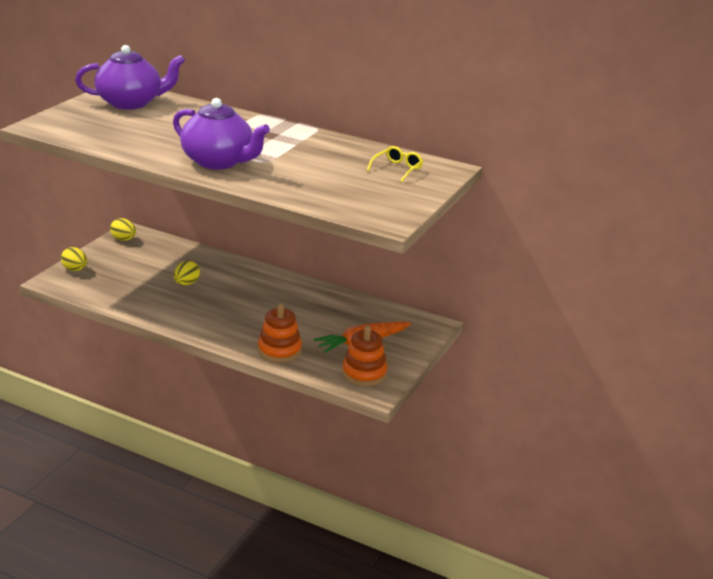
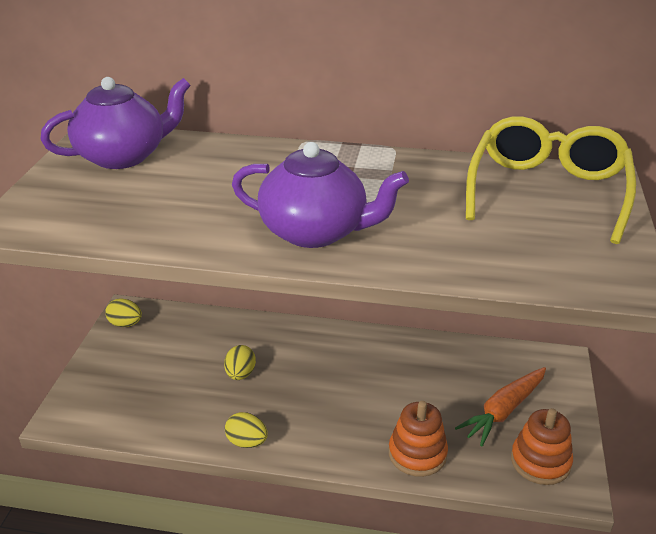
camera: 15 degrees left, 5 degrees up
yellow egg [61,247,87,271] -> yellow egg moved to [225,412,268,448]
yellow glasses [367,146,423,182] -> yellow glasses [466,116,636,244], size x2.43

